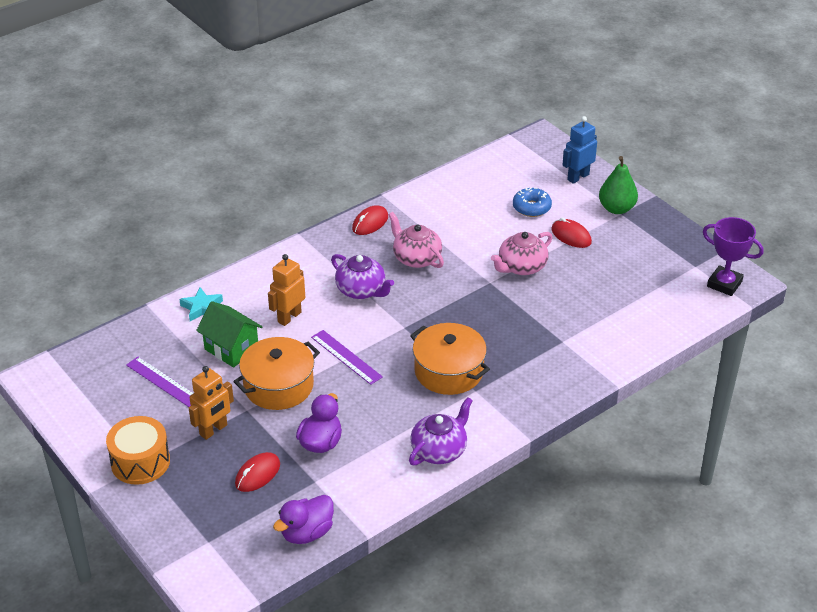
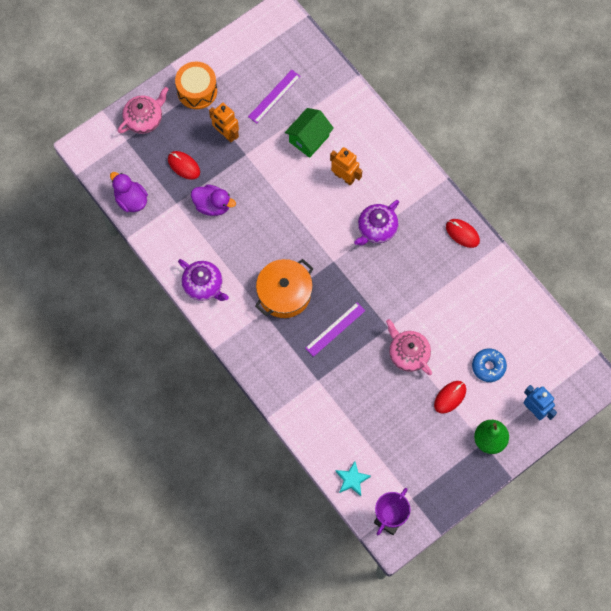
camera: 90 degrees right, 30 degrees up
turquoise star [179,287,223,321] -> turquoise star moved to [336,461,371,496]
orange pot [233,337,320,410] -> none
purple ruler [311,330,383,385] -> purple ruler moved to [305,302,366,357]
pink teapot [388,212,444,268] -> pink teapot moved to [118,87,169,134]

